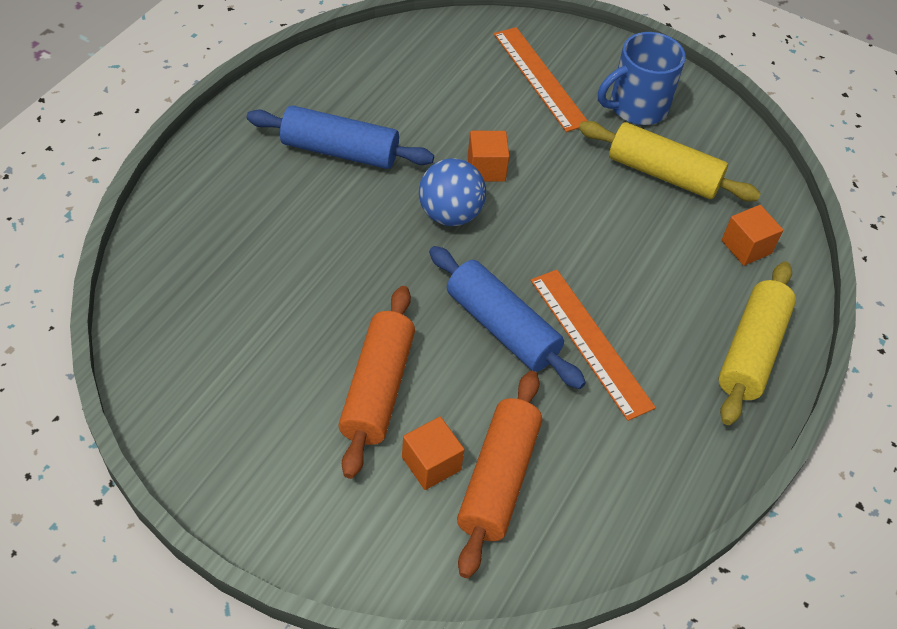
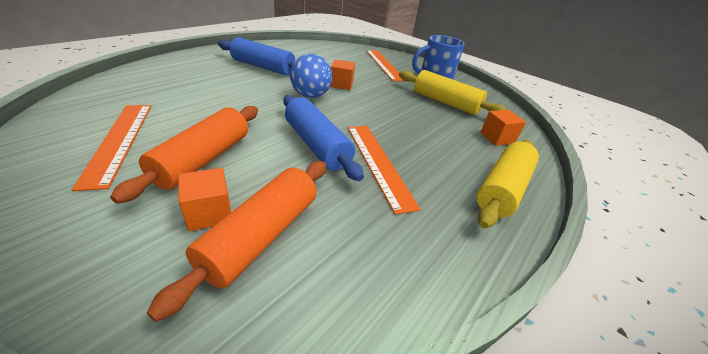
camera: 10 degrees right, 15 degrees down
none -> orange ruler [72,105,151,191]

